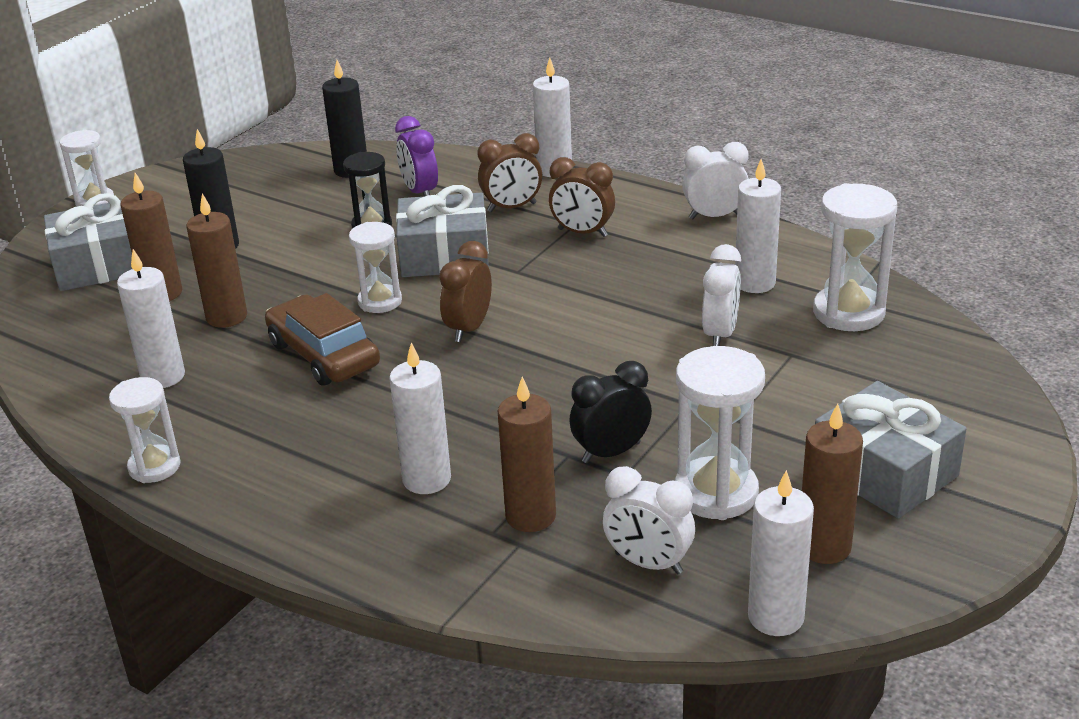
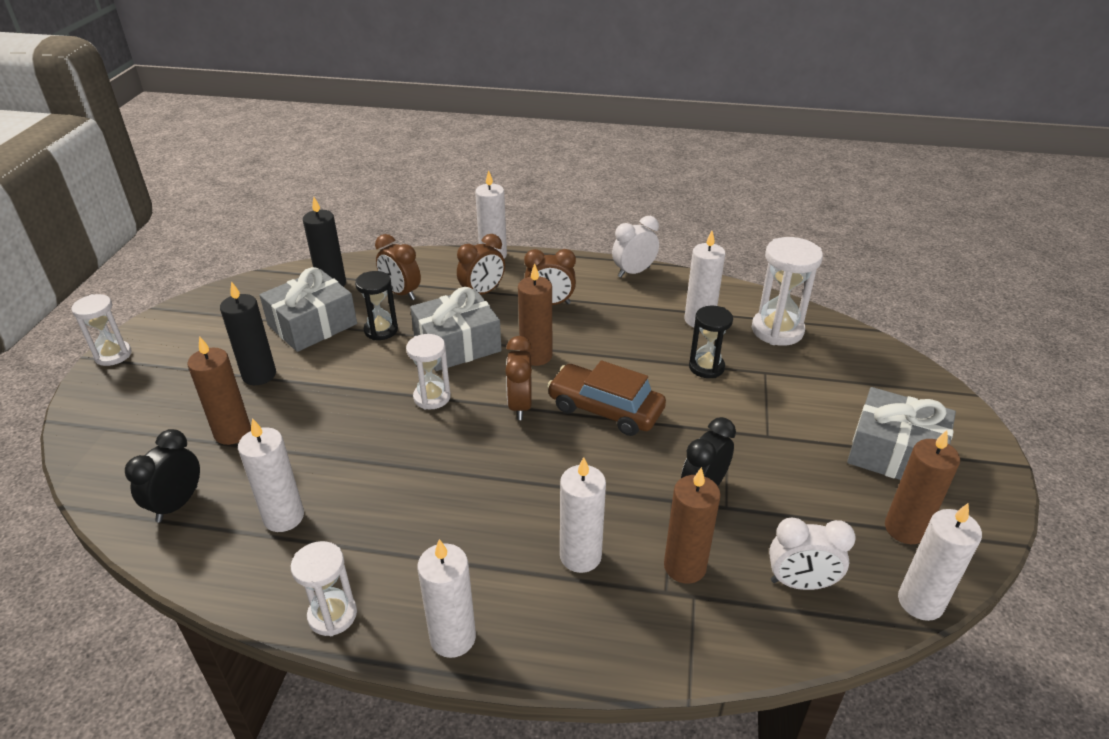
camera: 25 degrees left, 5 degrees up
grey gift [44,193,132,291] -> grey gift moved to [259,267,357,352]
brown candle [187,194,247,328] -> brown candle moved to [518,263,552,366]
brown car [265,293,380,386] -> brown car moved to [547,360,666,436]
purple clock [395,116,438,196] -> brown clock [375,234,421,300]
white hourglass [675,346,765,520] -> none
white clock [702,244,741,346] -> black hourglass [689,306,733,378]
none -> black clock [125,429,200,522]
none -> white candle [417,539,476,658]

